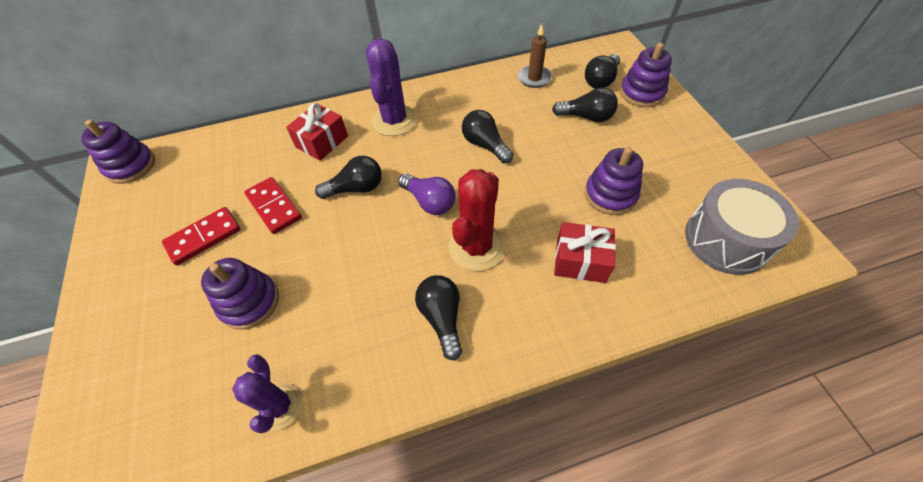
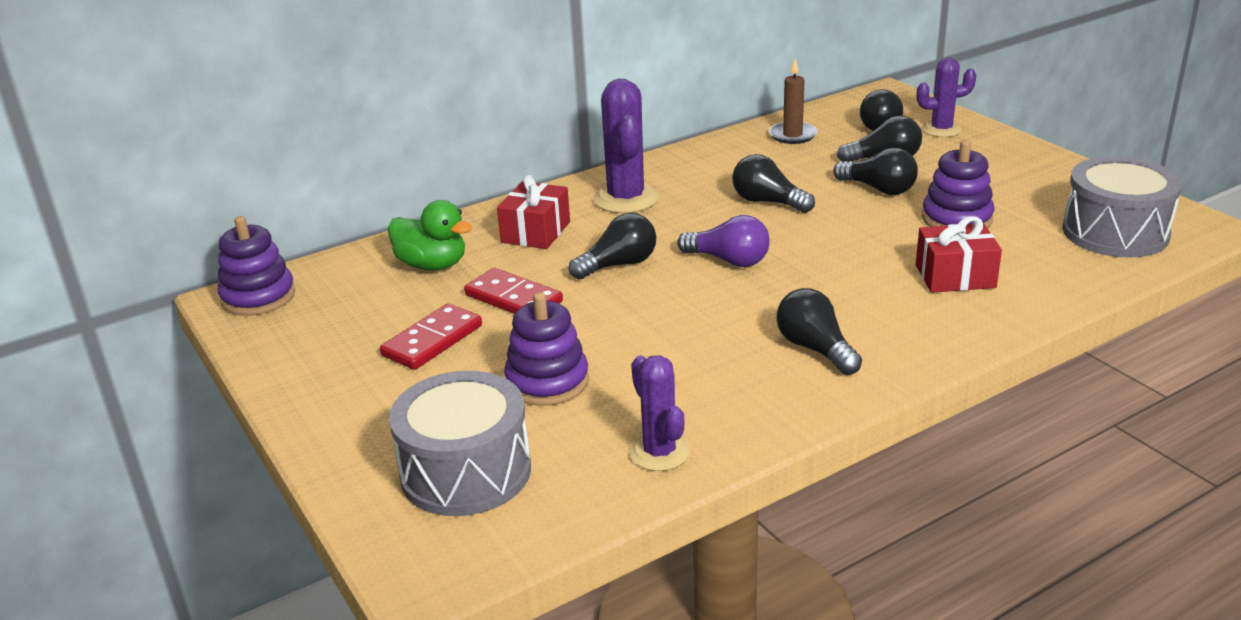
camera: 15 degrees left, 25 degrees down
red cactus [449,169,505,271] -> none
purple stacking toy [620,43,672,107] -> purple cactus [917,58,976,137]
none -> green duck [388,200,472,270]
none -> grey drum [389,371,531,516]
none -> black light bulb [833,148,918,195]

